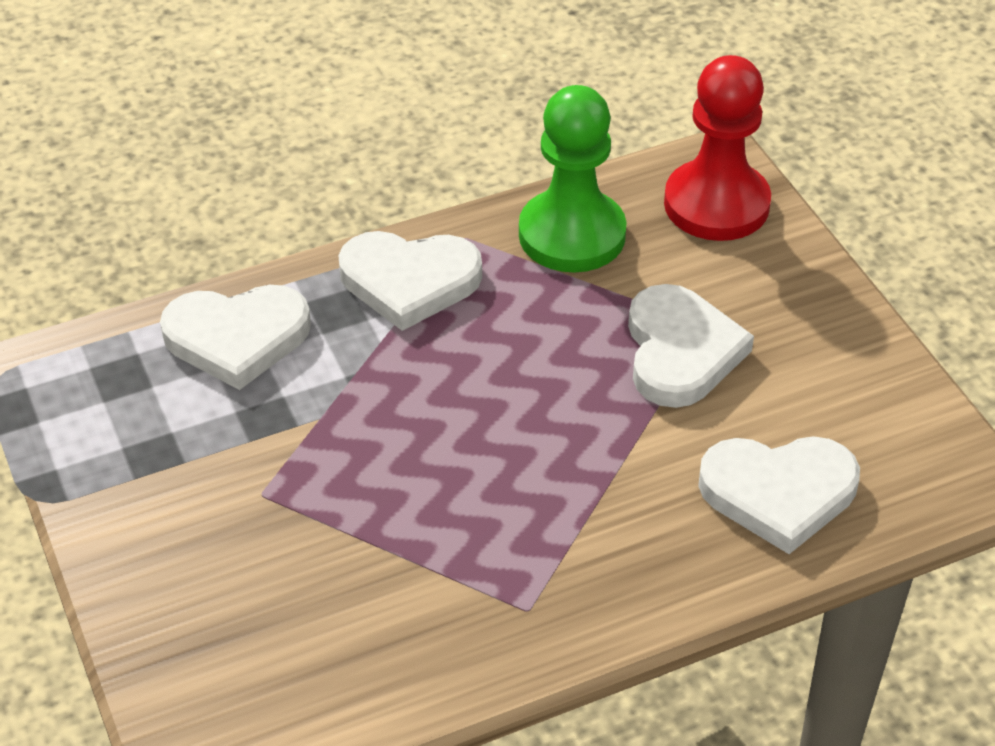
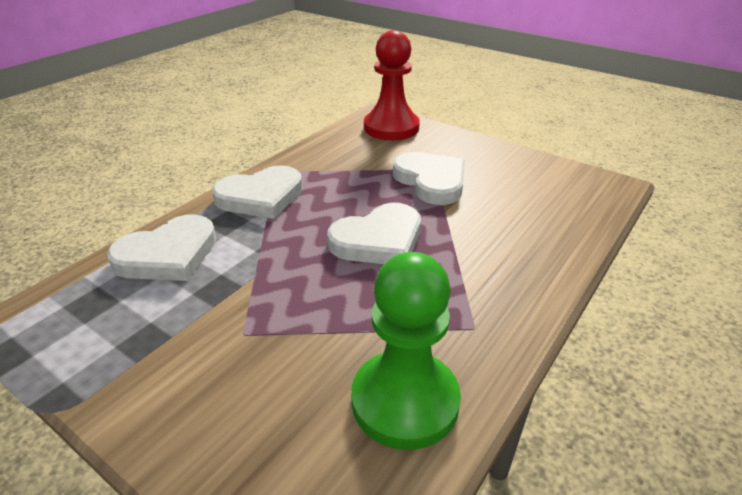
camera: 30 degrees left, 10 degrees down
green pawn [519,85,626,273] -> green pawn moved to [351,252,461,450]
white heart [698,436,860,554] -> white heart moved to [327,203,421,264]

